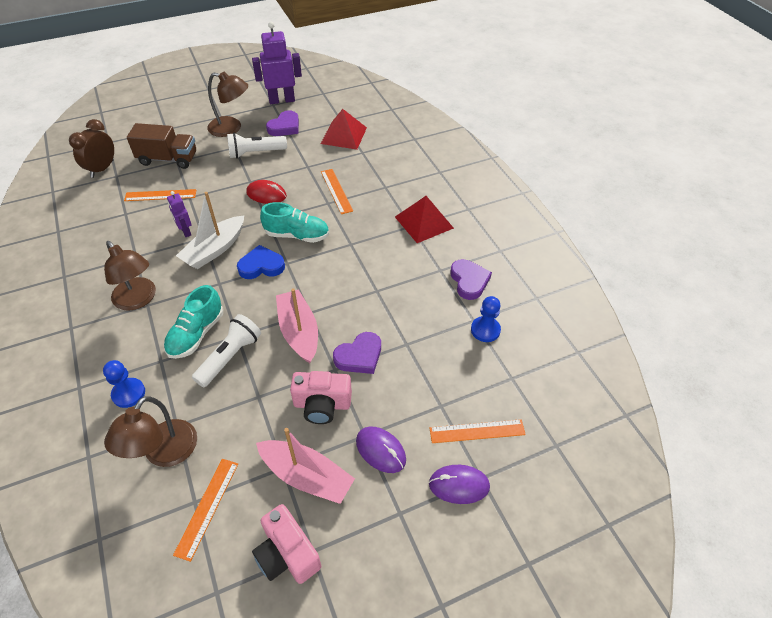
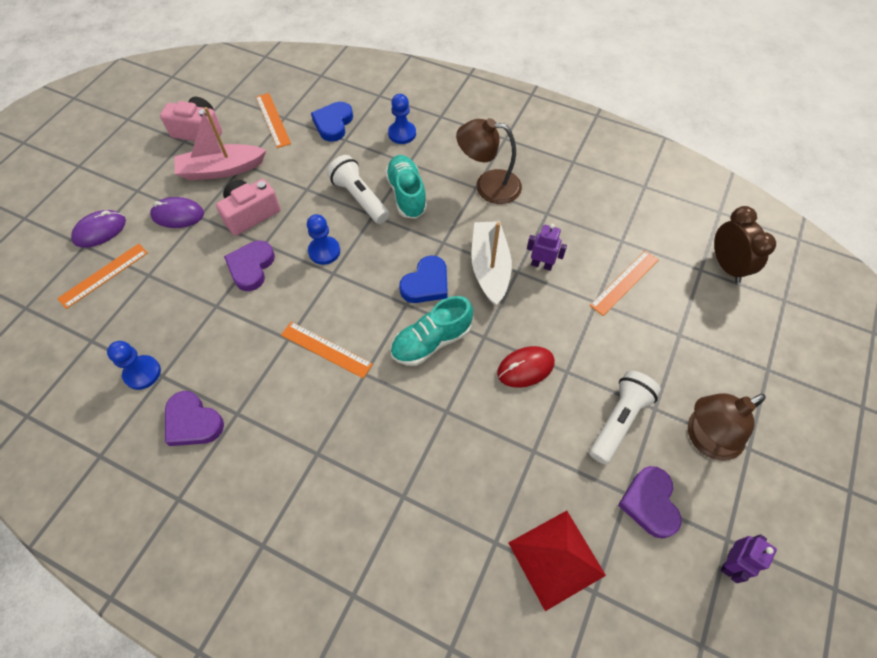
camera: 140 degrees right, 10 degrees up
brown lamp [104,396,197,467] -> blue heart [311,102,353,142]
brown truck [127,123,196,169] -> none
white flashlight [192,314,261,387] -> white flashlight turned 150 degrees clockwise [327,155,390,224]
purple robot [252,22,302,104] -> purple robot [721,534,777,583], size x0.53
pink boat [276,288,318,363] -> blue pawn [307,214,340,265]
orange ruler [321,169,353,214] -> orange ruler moved to [281,322,373,378]
red pyramid [395,196,454,243] -> none

